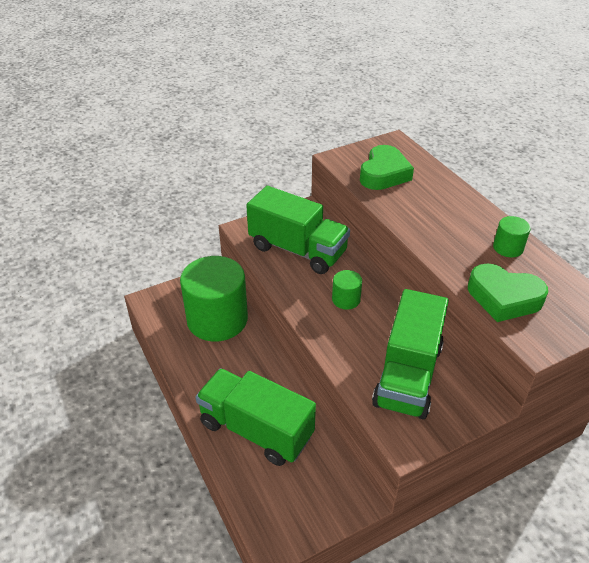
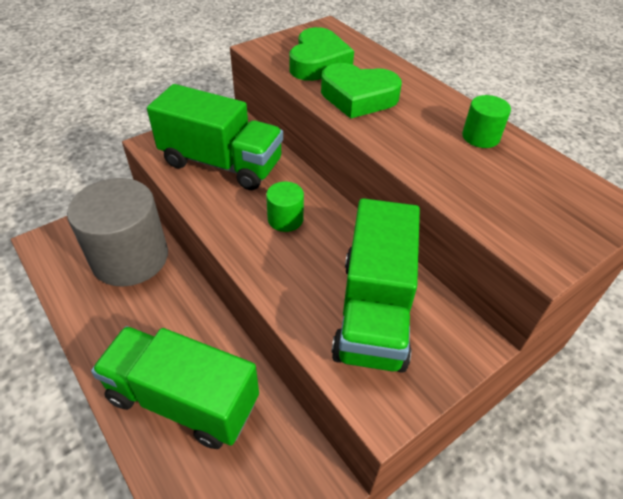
camera: 10 degrees left, 5 degrees up
green cylinder [180,256,248,341] -> grey cylinder [67,178,168,287]
green heart [468,263,548,322] -> green heart moved to [321,63,402,119]

